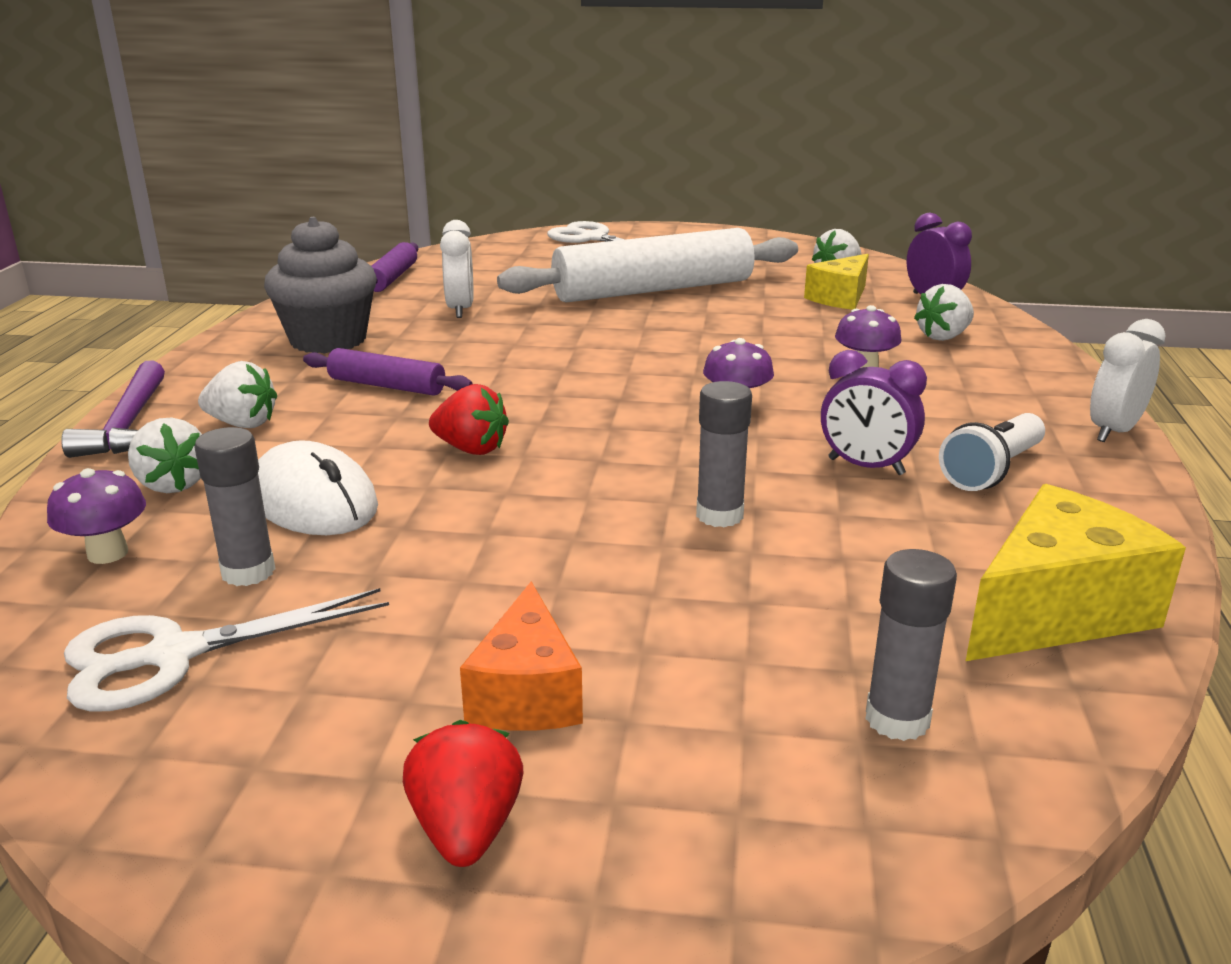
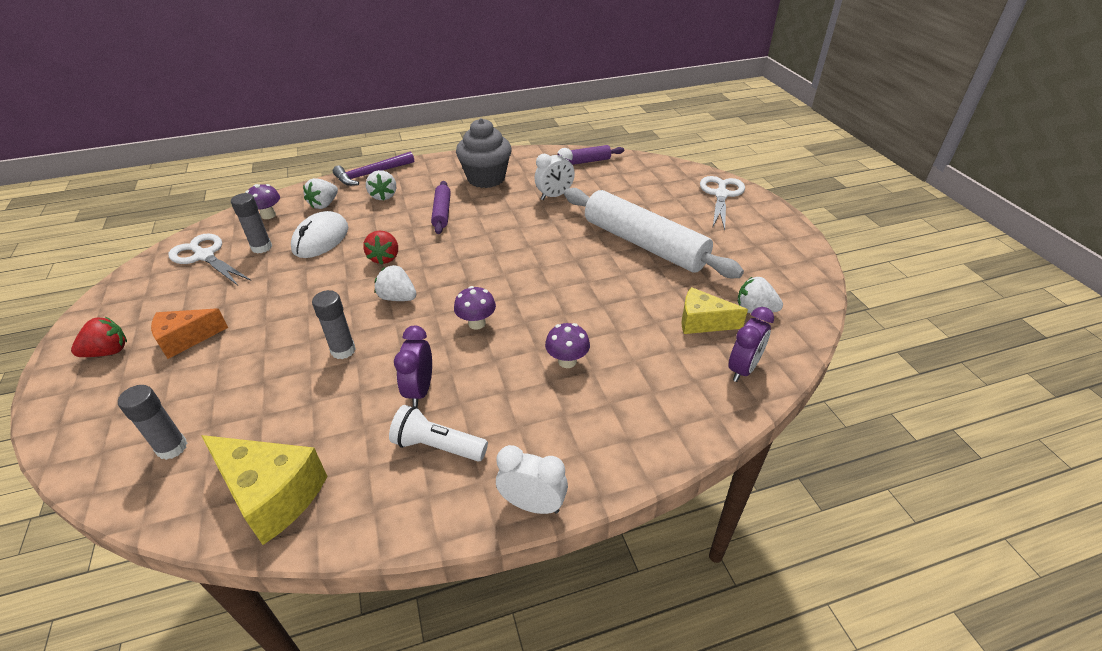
camera: 65 degrees right, 15 degrees up
white strawberry [914,284,974,341] -> white strawberry moved to [375,265,416,301]

